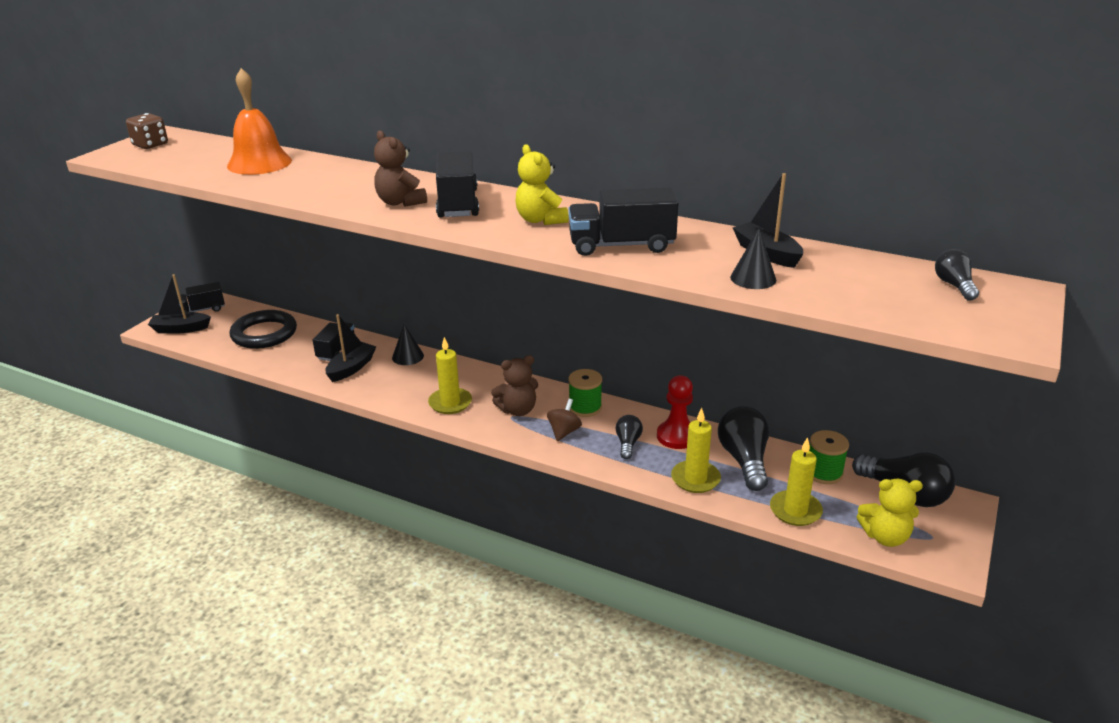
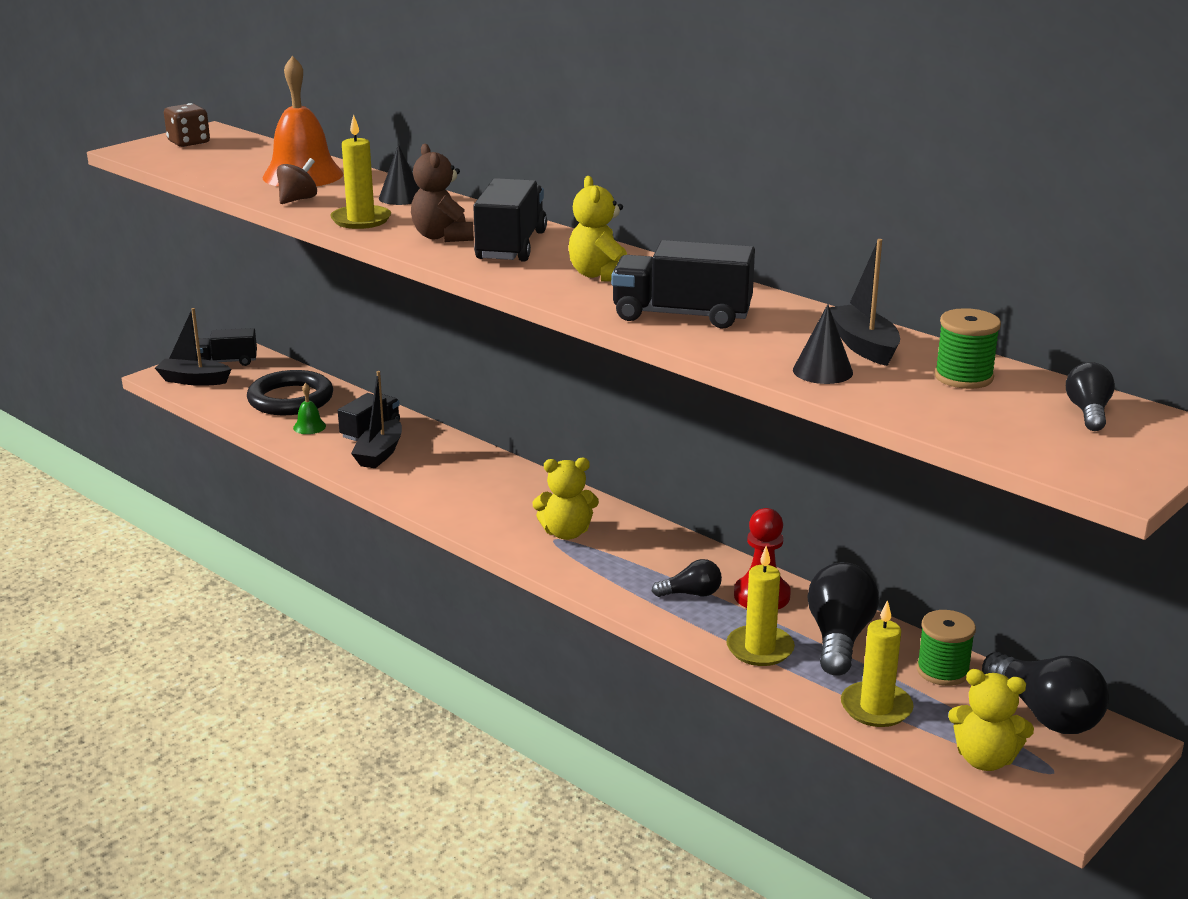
camera: 15 degrees right, 5 degrees down
black boat [325,314,376,382] -> black boat turned 150 degrees clockwise [351,371,402,468]
black cone [392,324,424,365] -> black cone moved to [379,144,420,205]
yellow candle [428,337,472,414] -> yellow candle moved to [330,114,391,229]
brown teddy bear [491,355,538,416] -> yellow teddy bear [533,458,599,540]
brown spinning top [547,399,582,441] -> brown spinning top moved to [277,158,317,204]
green spool [568,369,602,417] -> green spool moved to [934,308,1001,389]
black light bulb [615,415,643,459] -> black light bulb turned 60 degrees clockwise [652,559,722,597]
none -> green bell [293,383,326,434]

